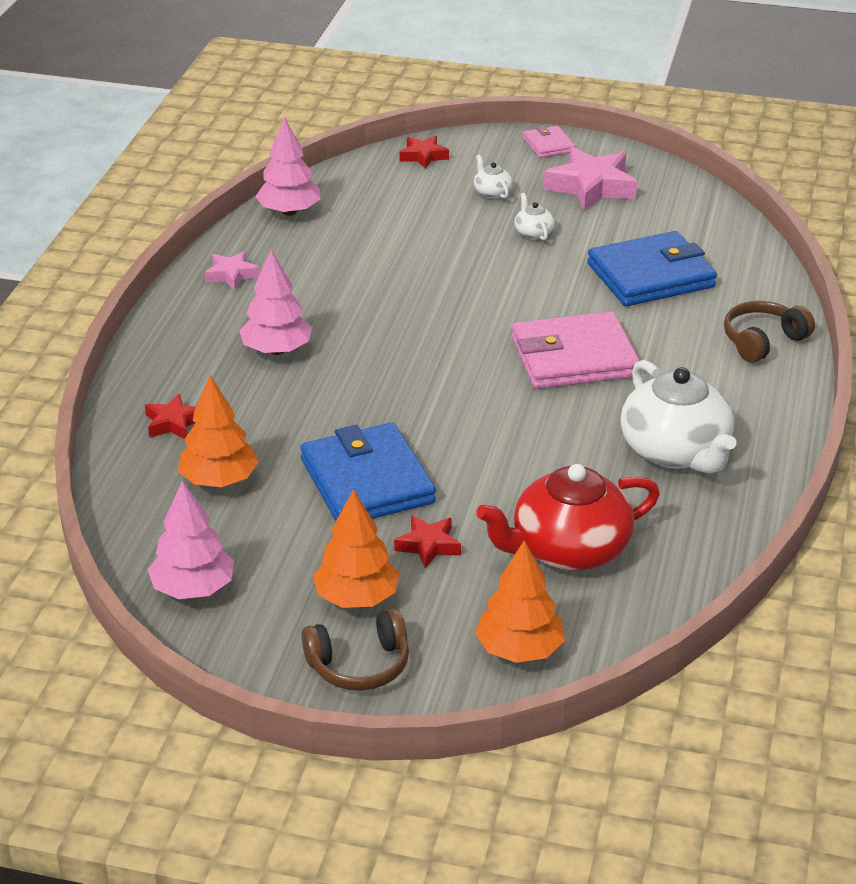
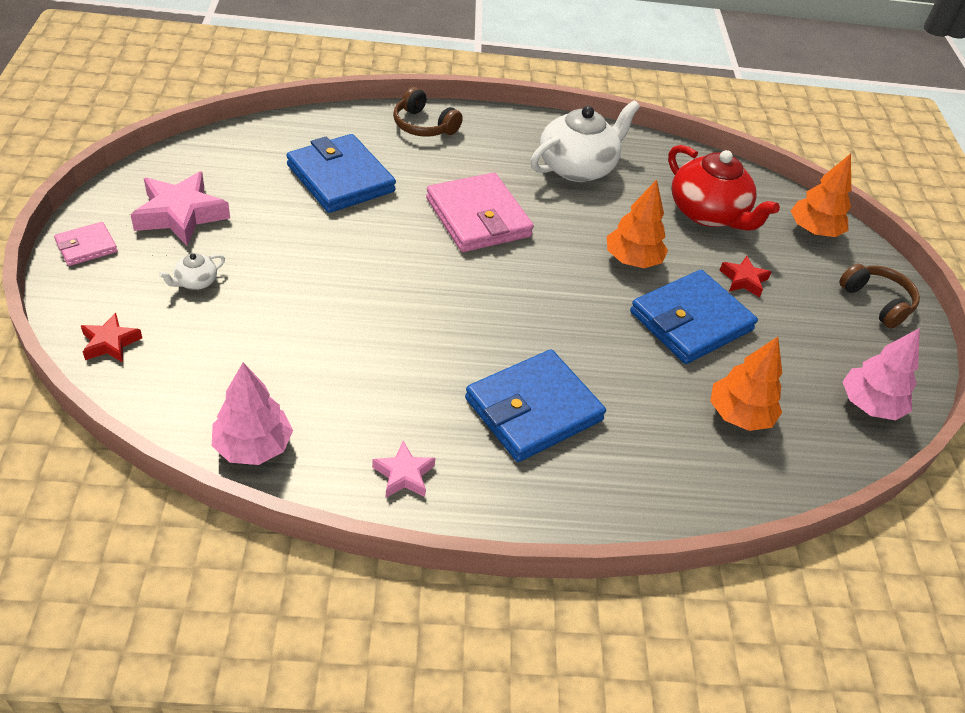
camera: 110 degrees left, 10 degrees up
red star [145,394,196,439] -> none
pink tree [239,250,312,355] -> blue wallet [465,349,606,462]
orange tree [313,489,399,608] -> orange tree moved to [607,180,668,268]
white teapot [515,193,555,240] -> none

